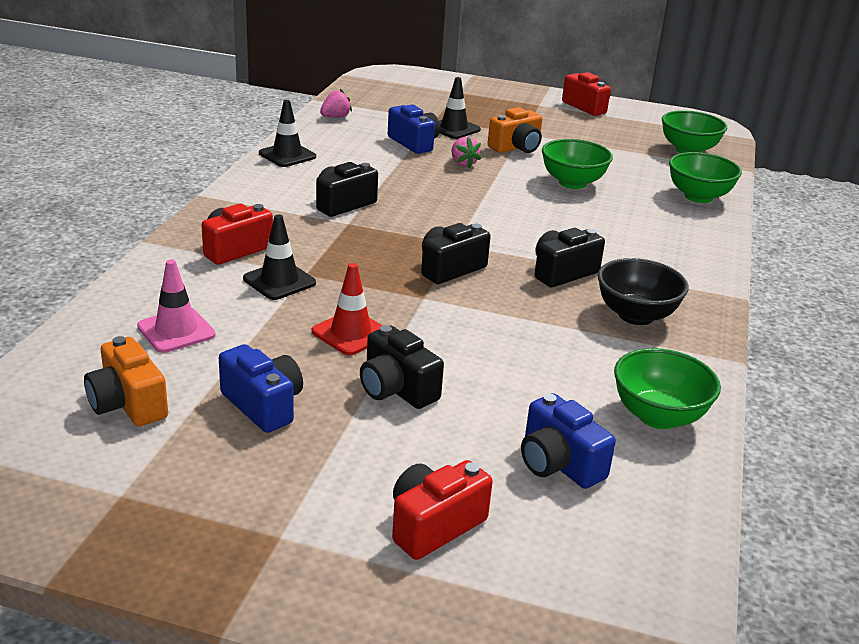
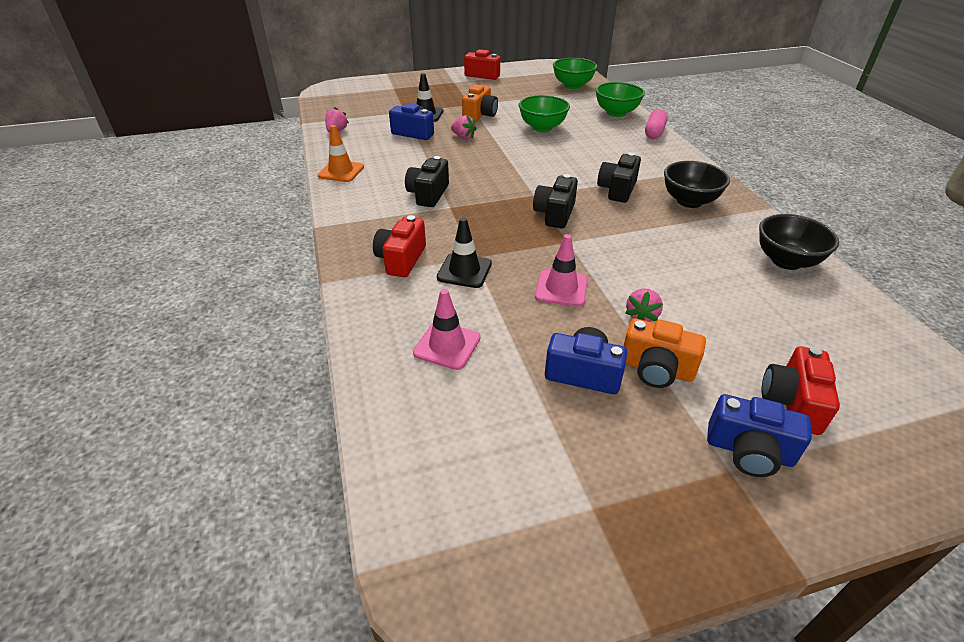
camera: 30 degrees left, 10 degrees up
orange camera [84,336,168,426] -> orange camera moved to [624,319,706,388]
black traffic cone [259,100,316,167] -> orange traffic cone [317,125,364,182]
red traffic cone [312,263,383,355] -> pink traffic cone [535,234,587,307]
black camera [360,325,444,409] -> pink strawberry [625,288,663,322]
blue camera [521,393,616,489] -> blue camera moved to [707,394,812,477]
green bowl [614,348,721,429] -> black bowl [759,214,839,270]
none -> pink capsule [645,109,668,139]

